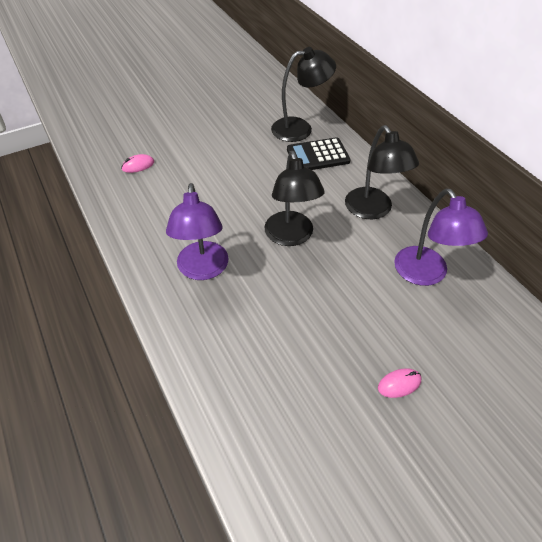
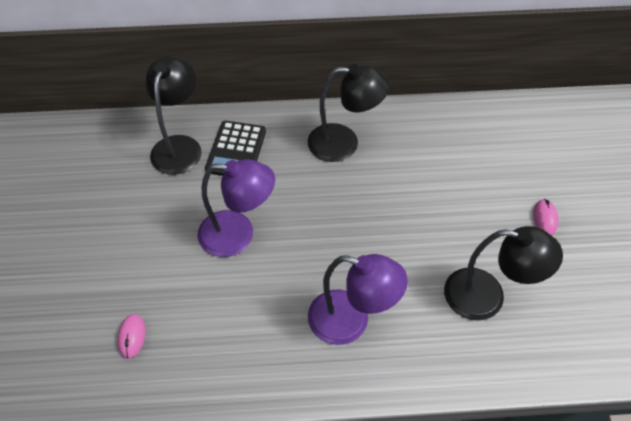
camera: 65 degrees left, 5 degrees up
black lamp [264,151,325,246] -> black lamp moved to [444,226,563,321]
purple lamp [394,188,488,286] -> purple lamp moved to [197,159,275,257]

